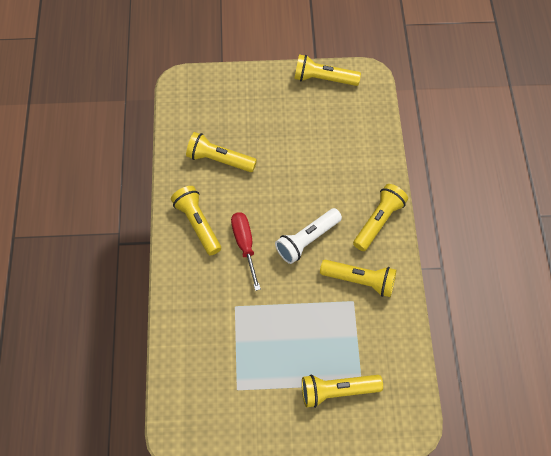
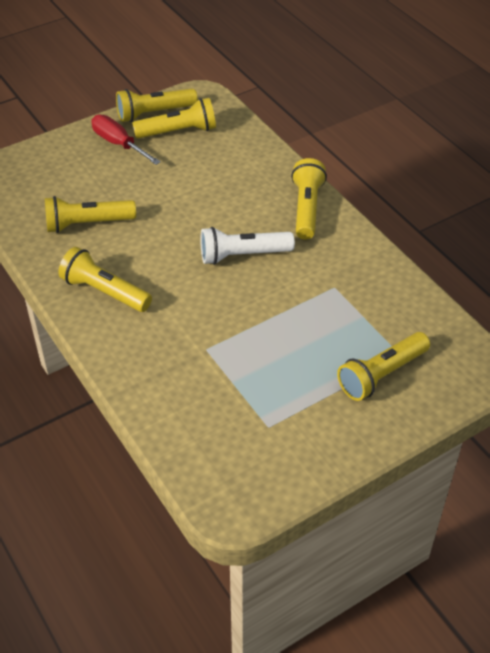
camera: 30 degrees left, 15 degrees down
red screwdriver [231,212,261,291] -> red screwdriver moved to [91,115,161,165]
white flashlight [275,208,342,264] -> white flashlight turned 60 degrees clockwise [201,227,295,265]
yellow flashlight [320,260,397,297] -> yellow flashlight moved to [132,98,216,139]

